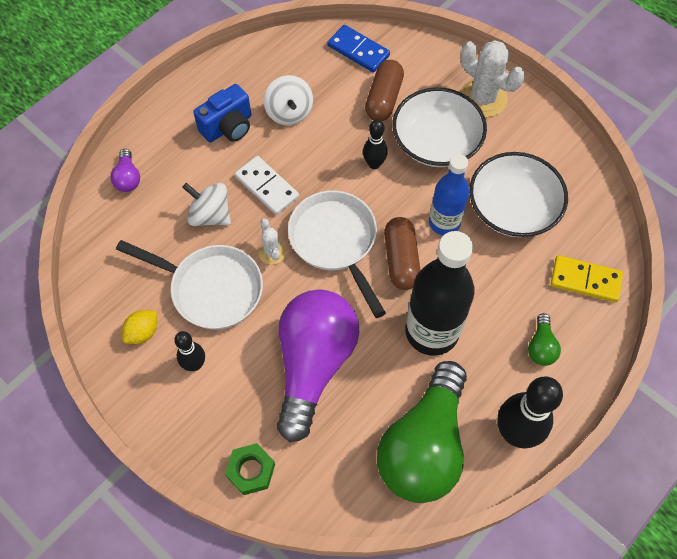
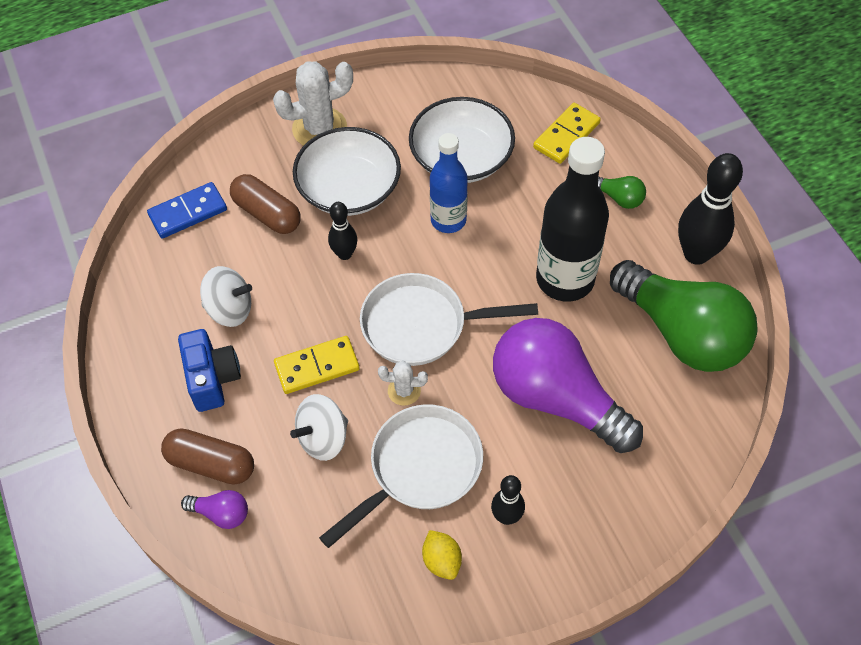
camera: 65 degrees left, 5 degrees down
green nut [225,443,275,495] -> none
white domino [235,156,299,215] -> yellow domino [274,336,360,394]
brown capsule [384,217,421,290] -> brown capsule moved to [161,429,254,485]

